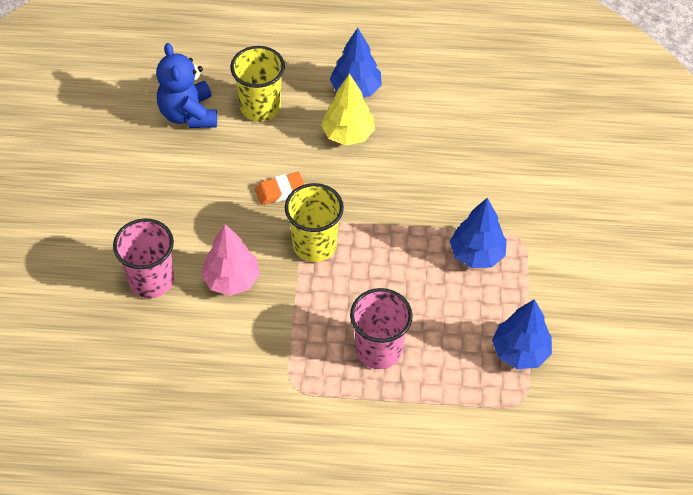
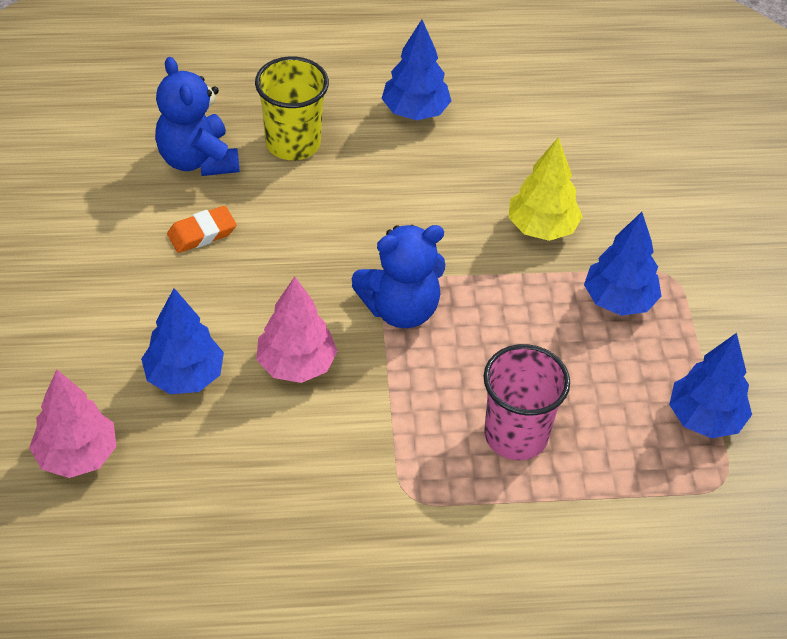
camera: 10 degrees left, 5 degrees down
pink cup [113,218,174,298] -> blue tree [141,288,224,394]
orange eraser [255,172,305,205] -> orange eraser moved to [167,206,237,253]
yellow cup [285,183,344,262] -> blue teddy bear [352,225,445,328]
yellow tree [321,73,375,145] -> yellow tree moved to [508,137,583,241]
none -> pink tree [29,369,116,478]

